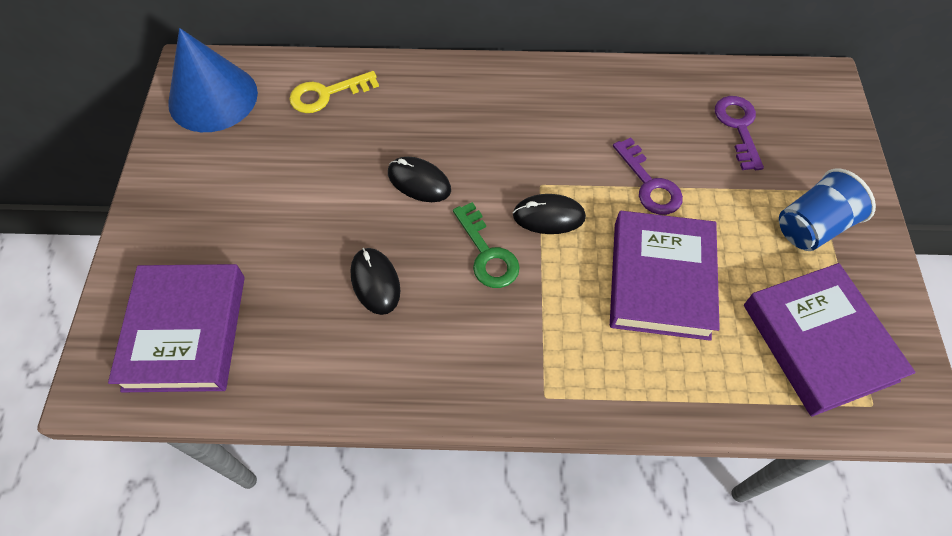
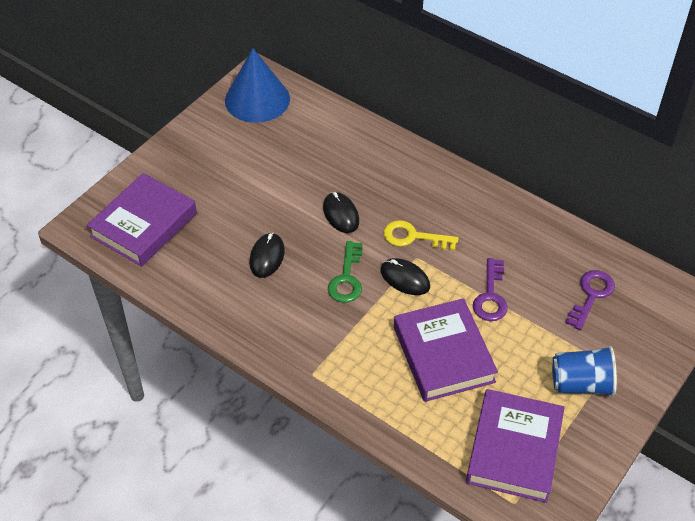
camera: 35 degrees right, 10 degrees down
yellow key [290,71,379,113] -> yellow key moved to [384,220,458,251]
purple book [610,211,720,341] -> purple book turned 60 degrees counterclockwise [394,298,498,402]

